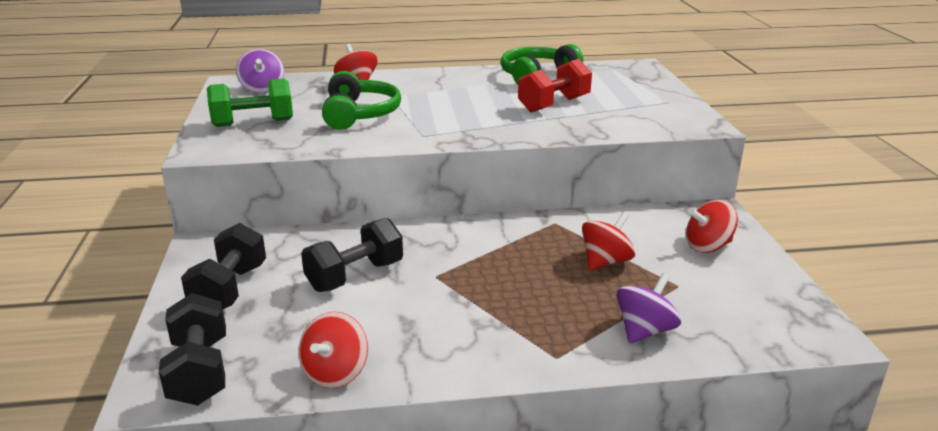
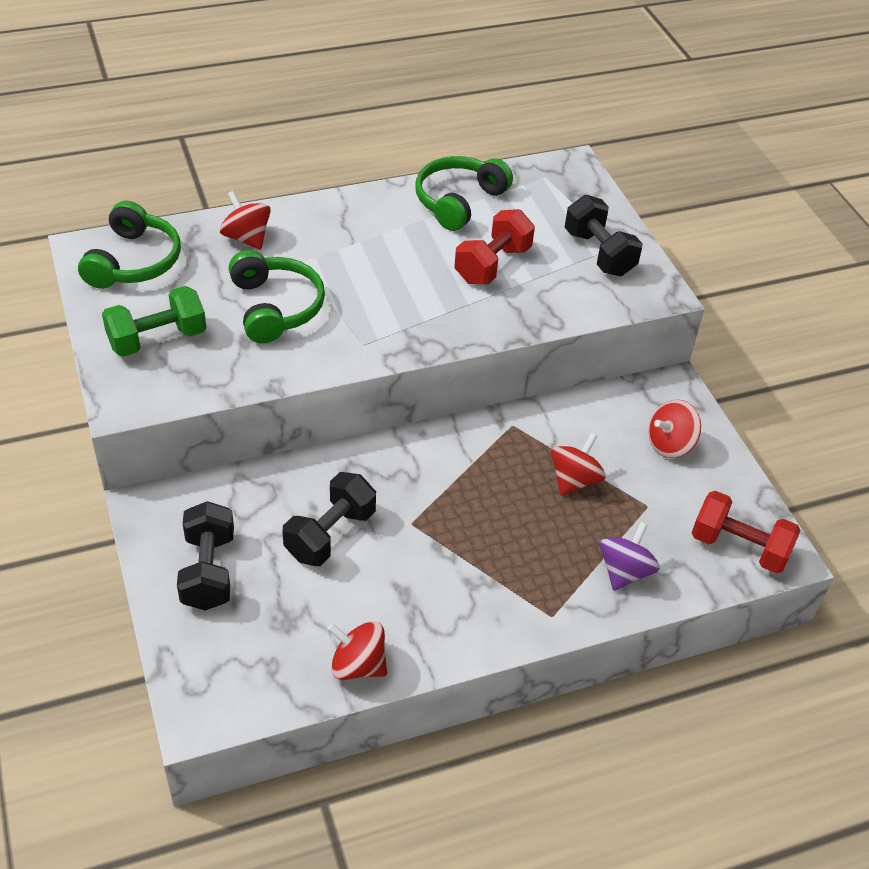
camera: 15 degrees left, 20 degrees up
black dumbbell [159,293,226,405] -> black dumbbell moved to [564,195,643,276]
purple spinning top [236,49,284,93] -> green headphones [78,200,181,289]
red spinning top [298,312,368,388] -> red spinning top turned 105 degrees clockwise [327,621,387,680]
none -> red dumbbell [692,491,801,574]

